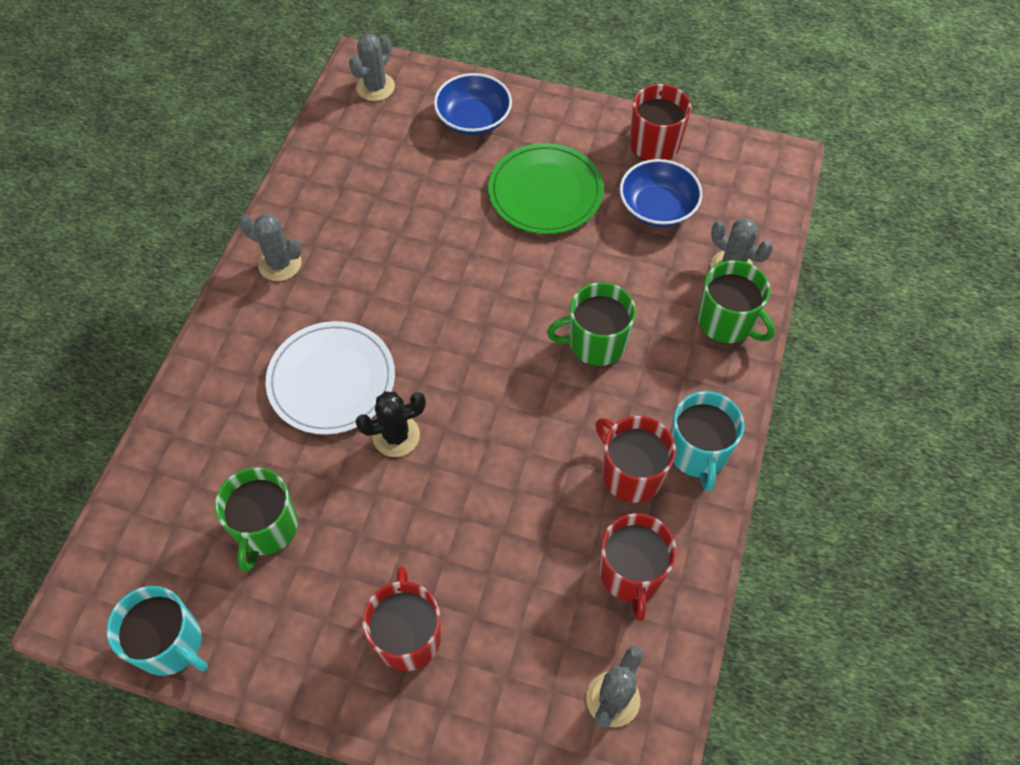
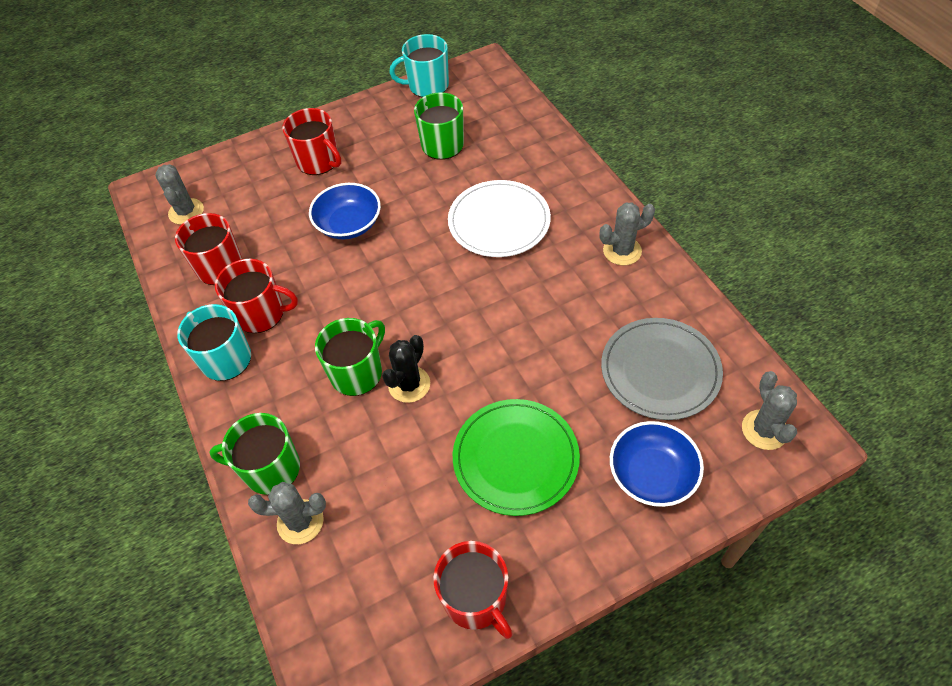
camera: 140 degrees right, 5 degrees down
black cactus [355,391,426,457] -> black cactus moved to [382,335,430,403]
blue bowl [620,159,702,227] -> blue bowl moved to [309,183,381,239]
none -> grey plate [601,318,723,420]

